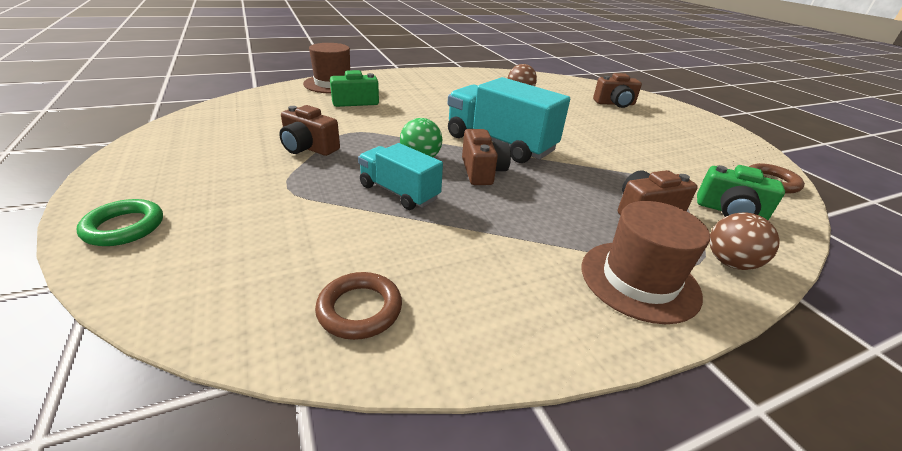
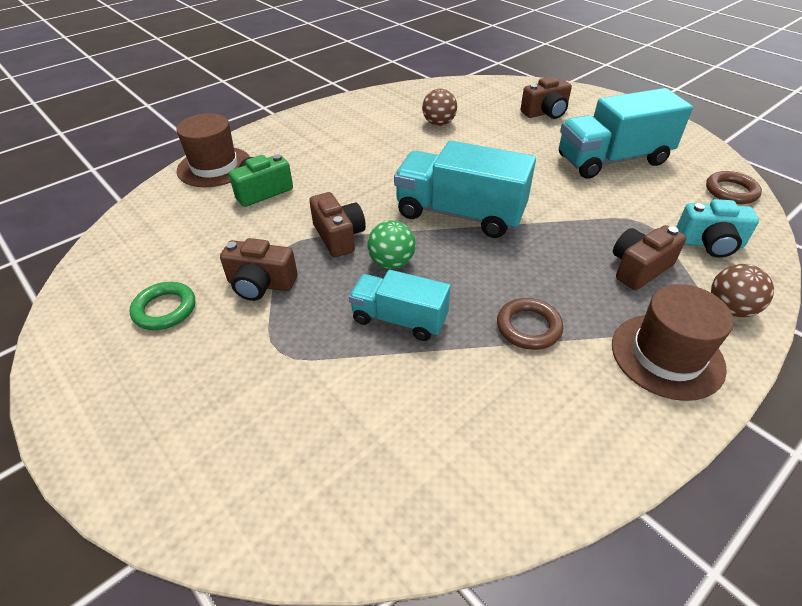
camera: 15 degrees left, 10 degrees up
green ring [77,199,163,246] -> green ring moved to [130,282,195,330]
brown ring [315,272,402,340] -> brown ring moved to [497,298,563,350]
brown camera [462,129,511,185] -> brown camera moved to [309,192,366,257]
green camera [697,165,785,220] -> turquoise camera [676,199,759,258]
none -> turquoise truck [559,88,693,179]

